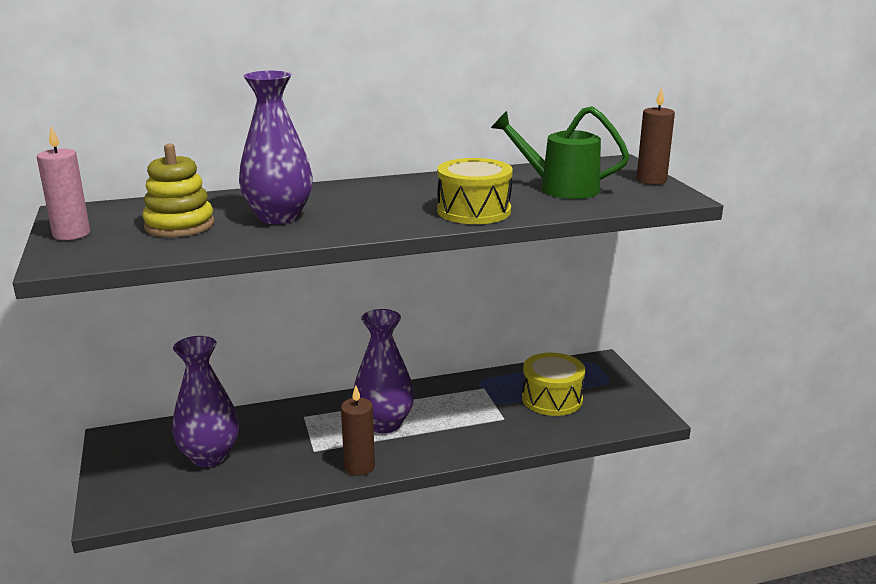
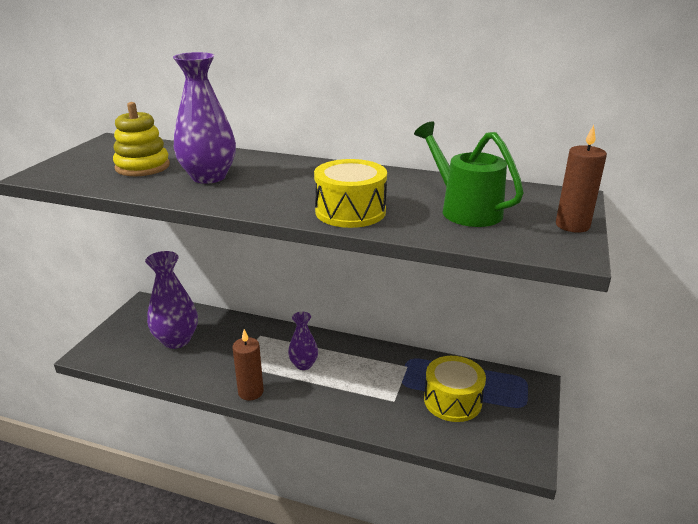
camera: 35 degrees right, 5 degrees up
pink candle [37,126,90,240] -> none
purple vase [353,309,414,433] -> purple vase [288,312,318,370], size x0.59

